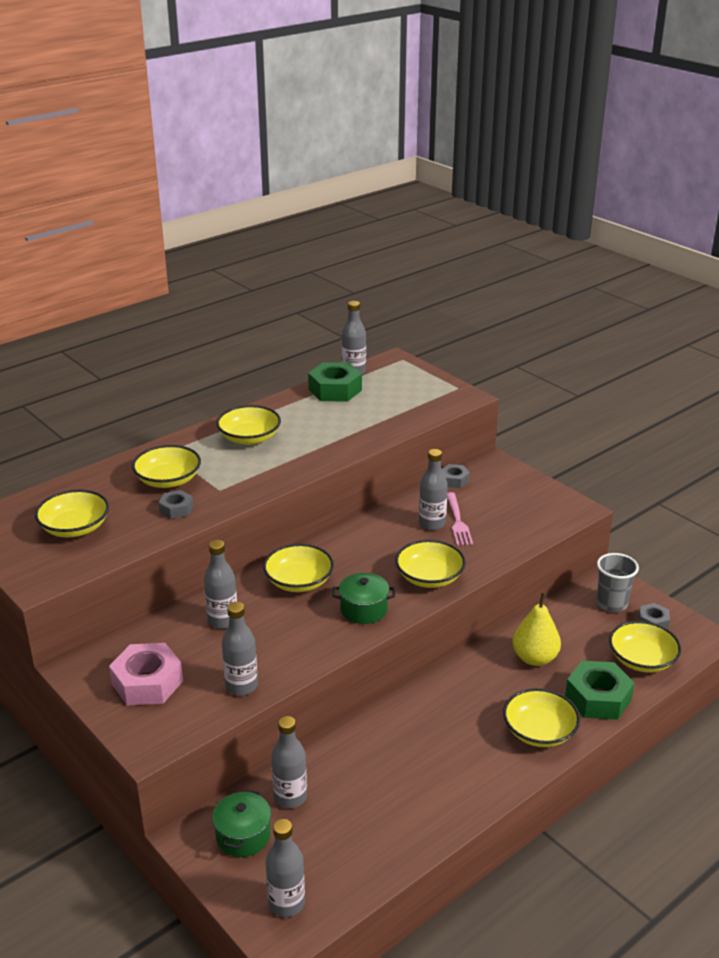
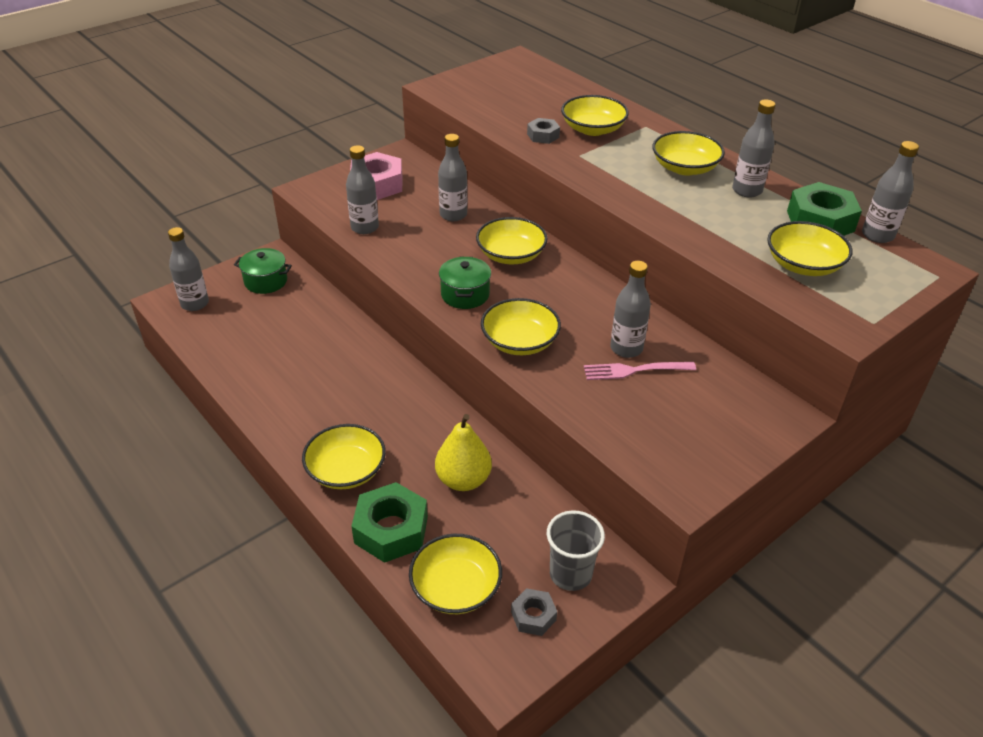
camera: 90 degrees right, 10 degrees up
yellow bowl [35,490,109,537] -> yellow bowl moved to [767,221,853,276]
grey bottle [271,716,307,808] -> grey bottle moved to [732,99,776,198]
grey nut [442,464,470,488] -> none

